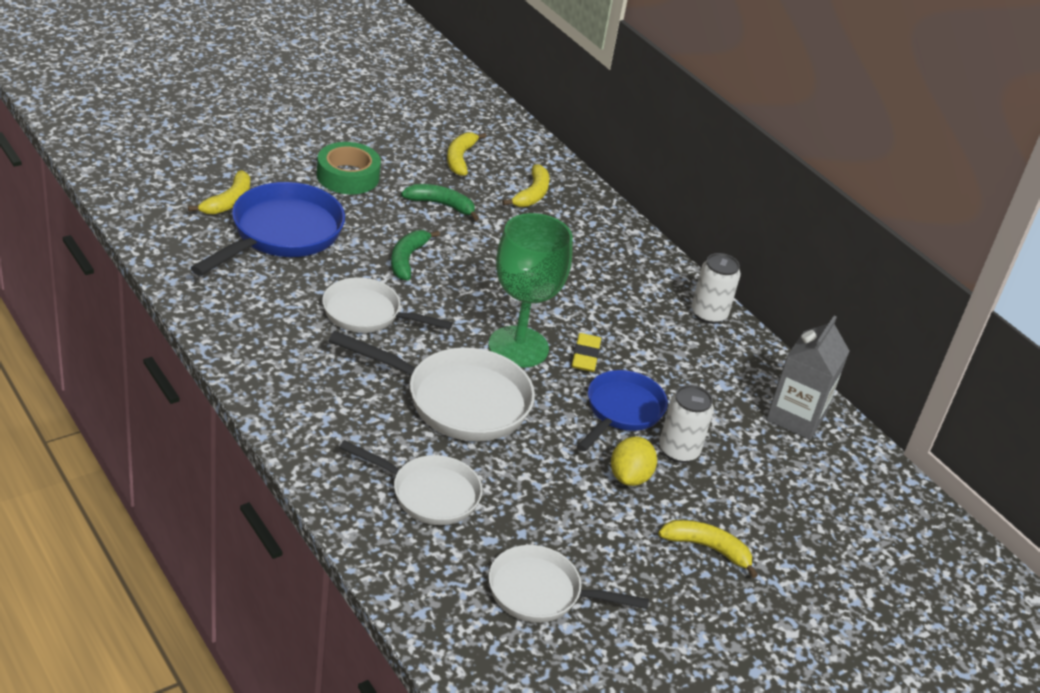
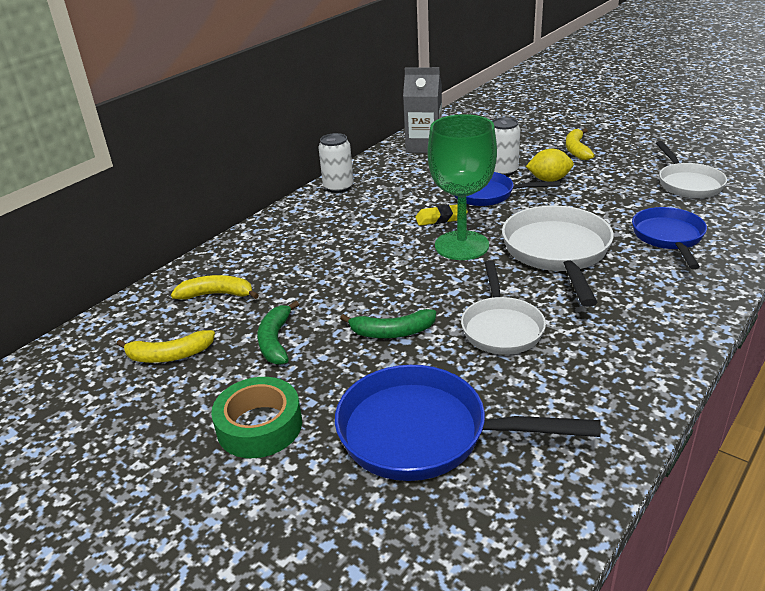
camera: 100 degrees left, 5 degrees down
yellow banana [188,171,250,214] -> none
white pan [339,440,483,525] -> blue pan [632,207,707,269]

